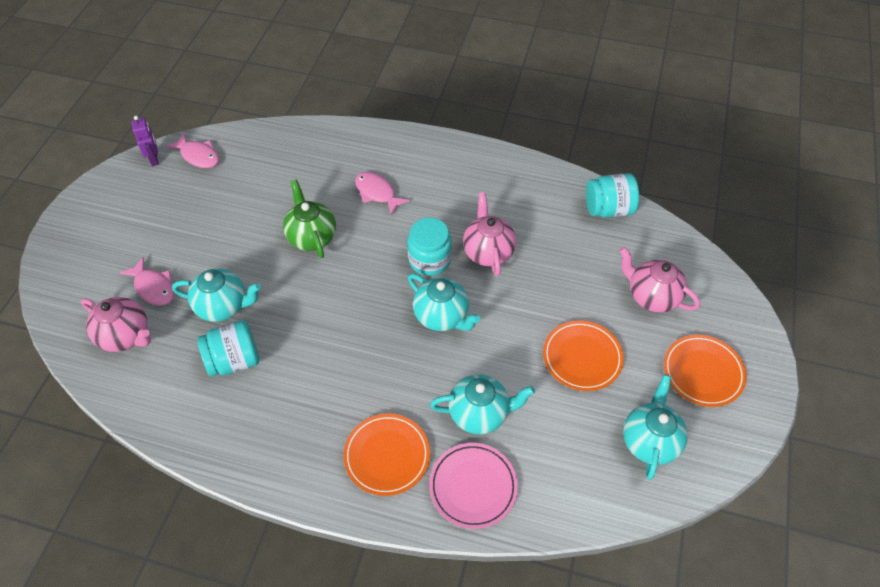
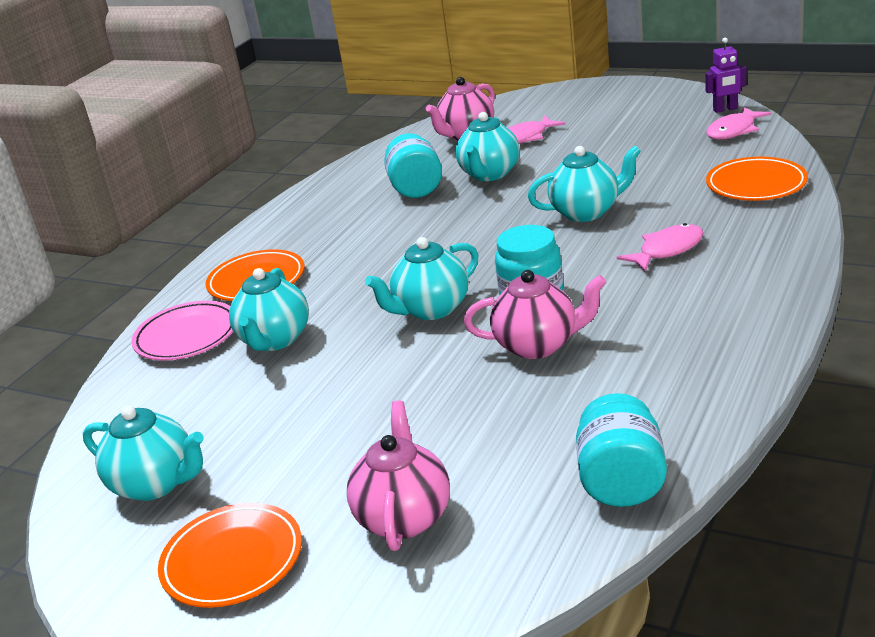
camera: 105 degrees right, 25 degrees down
green teapot [283,179,336,258] -> turquoise teapot [528,146,641,222]
orange plate [543,320,624,391] -> orange plate moved to [706,157,808,201]
pink teapot [619,247,700,312] -> pink teapot turned 45 degrees counterclockwise [347,401,450,551]

